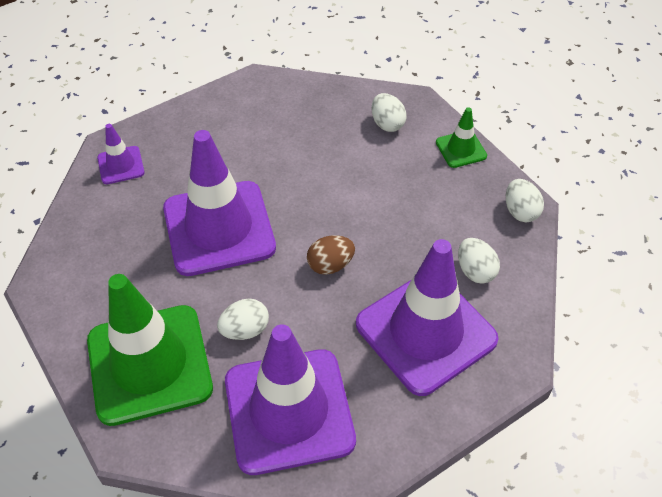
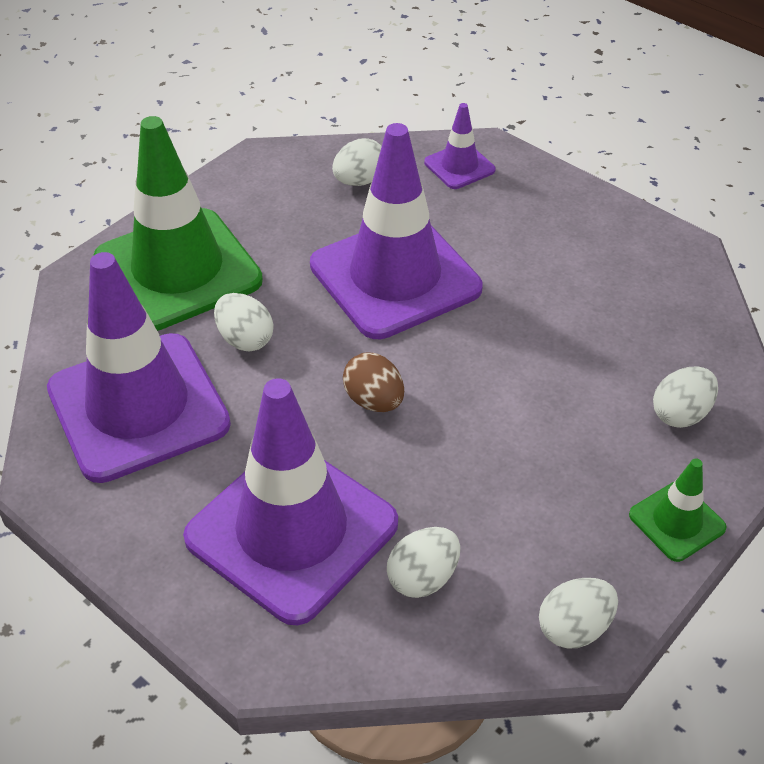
camera: 75 degrees right, 5 degrees down
none -> white egg [332,138,382,186]

